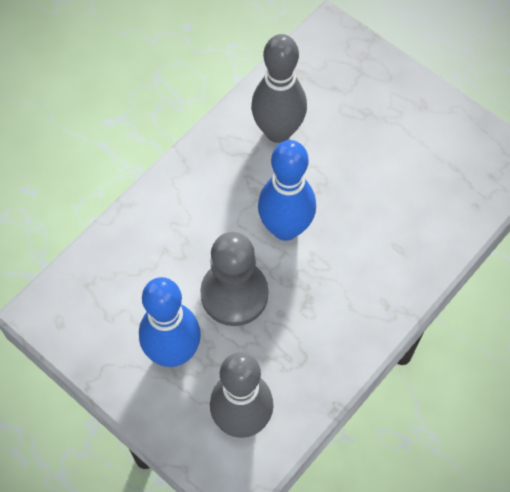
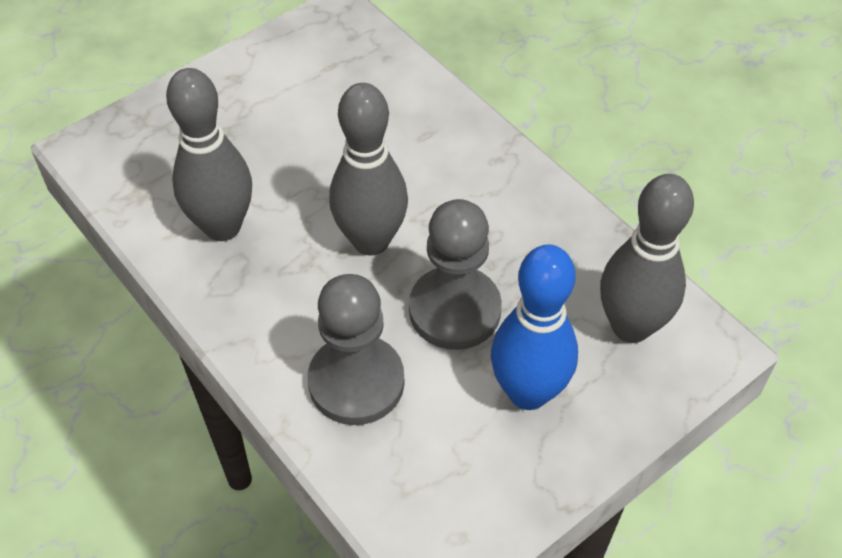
camera: 80 degrees left, 10 degrees down
blue bowling pin [258,140,316,241] -> grey bowling pin [329,83,408,256]
none -> grey pawn [308,274,404,425]

